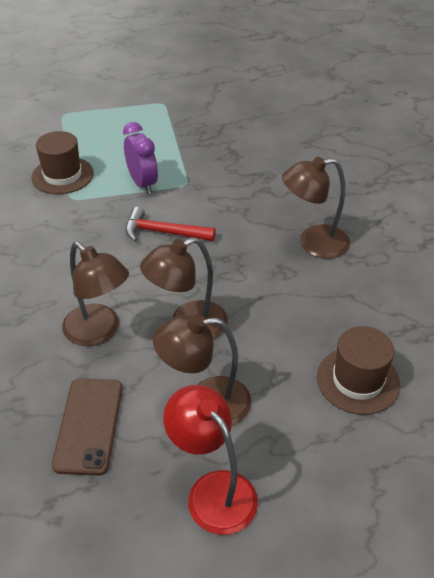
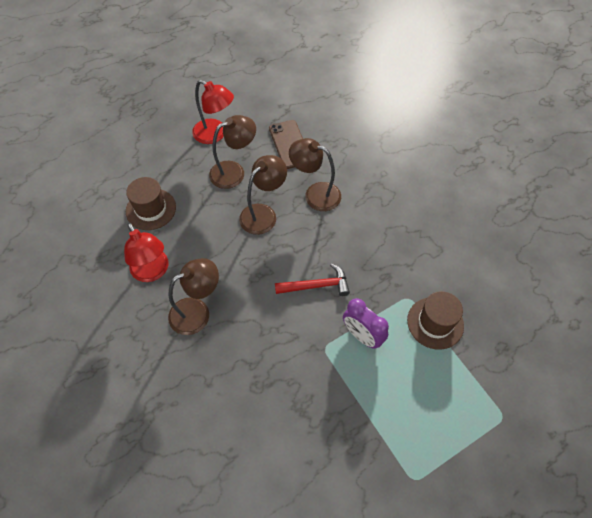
camera: 160 degrees right, 15 degrees up
none -> red lamp [124,223,169,282]

